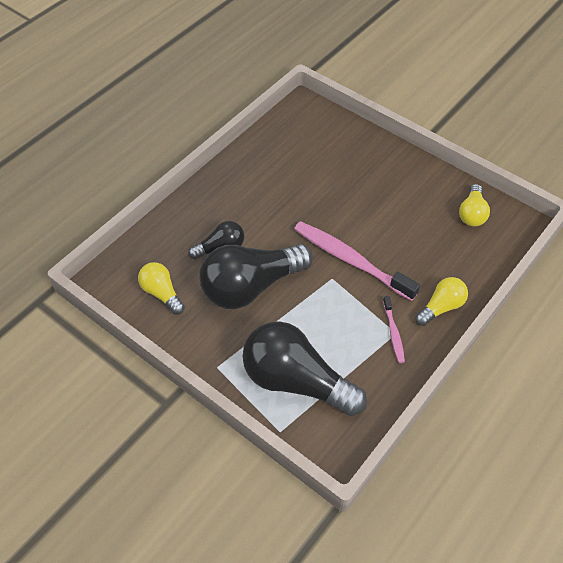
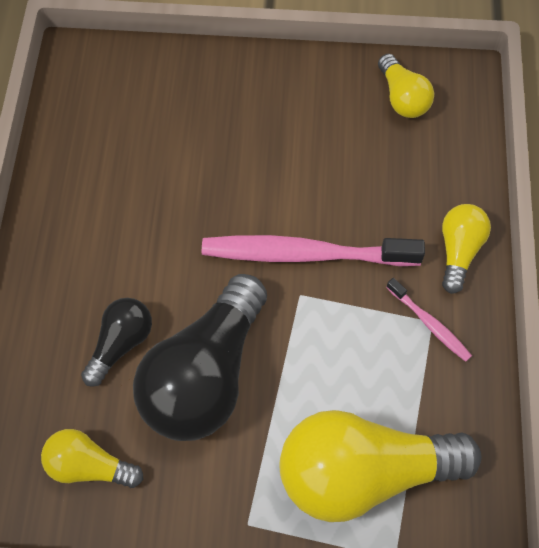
camera: 35 degrees left, 10 degrees up
black light bulb [242,321,367,416] -> yellow light bulb [280,410,481,522]

